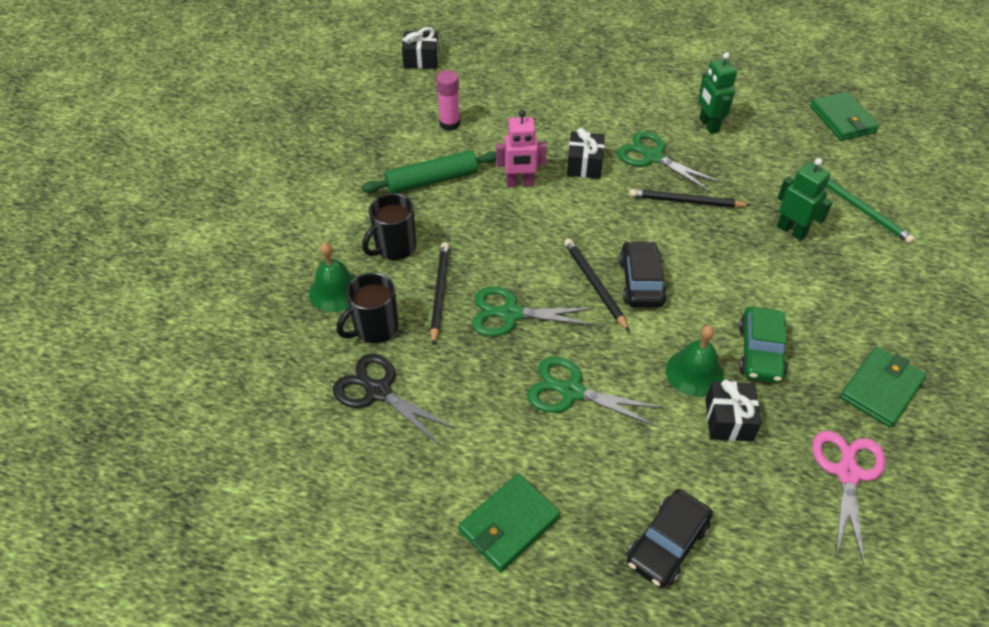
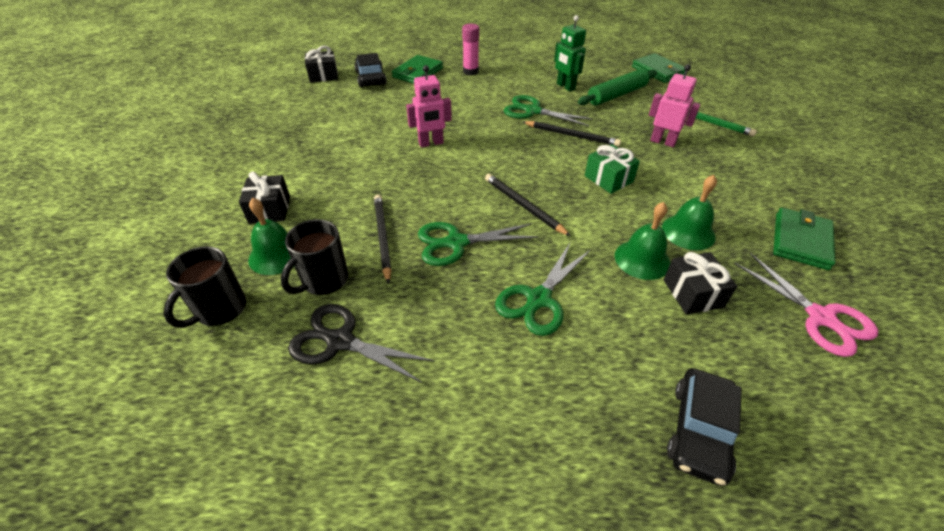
camera: 15 degrees left, 5 degrees down
green rolling pin [361,150,496,193] -> green rolling pin moved to [578,69,657,105]
black mug [362,193,416,260] -> black mug moved to [164,246,246,328]
pink glue stick [436,70,460,131] -> pink glue stick moved to [462,24,479,75]
green wallet [459,474,560,572] -> green wallet moved to [392,55,443,84]
green scissors [527,357,663,427] -> green scissors turned 60 degrees counterclockwise [495,243,591,336]
black gift [567,128,605,179] -> black gift moved to [239,171,290,224]
black car [619,240,667,307] -> black car moved to [355,53,387,88]
black pencil [629,189,750,208] -> black pencil turned 150 degrees counterclockwise [523,121,621,146]
green car [739,307,788,383] -> green bell [662,175,717,250]
green robot [777,158,833,241] -> pink robot [649,64,700,147]
pink scissors [812,431,886,565] -> pink scissors turned 150 degrees clockwise [734,253,878,357]
none -> green gift [585,144,640,194]

